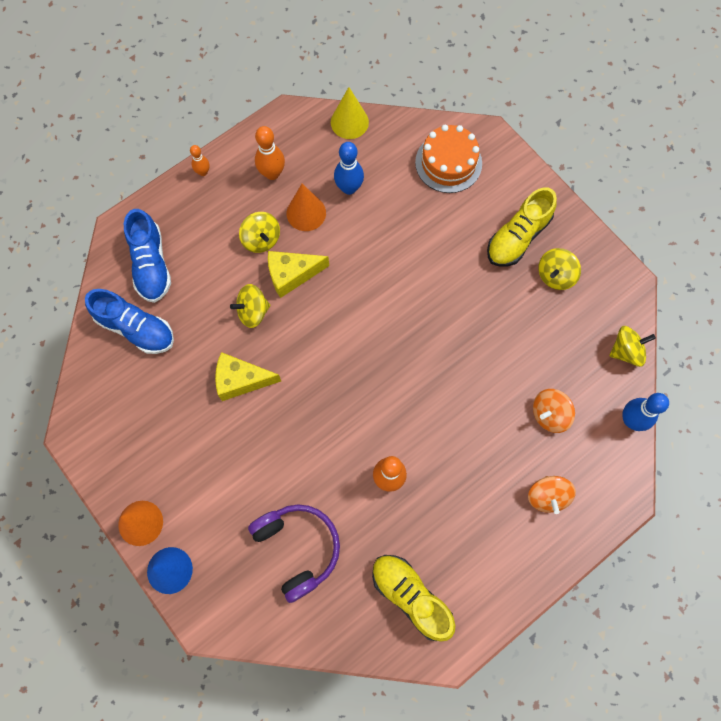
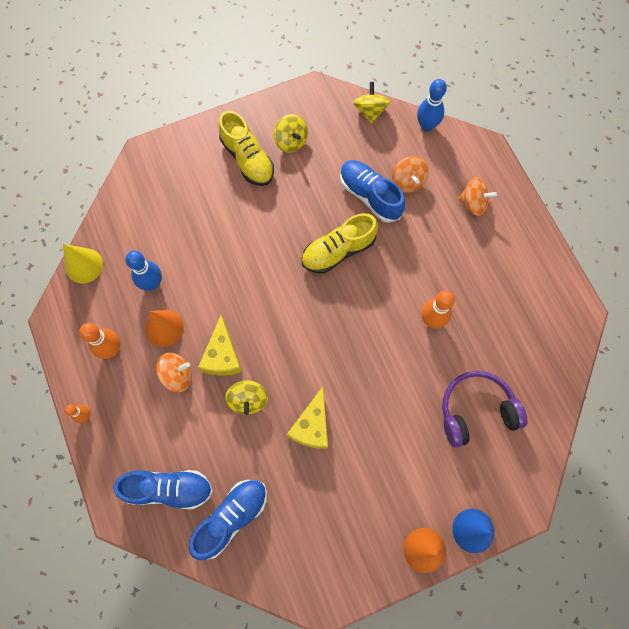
camera: 75 degrees left, 0 degrees up
yellow spinning top [239,212,280,253] -> orange spinning top [156,353,192,392]
yellow shoe [372,555,455,642] -> yellow shoe moved to [301,213,378,273]
orange cake [415,125,482,193] -> none
none -> blue shoe [340,160,405,223]

